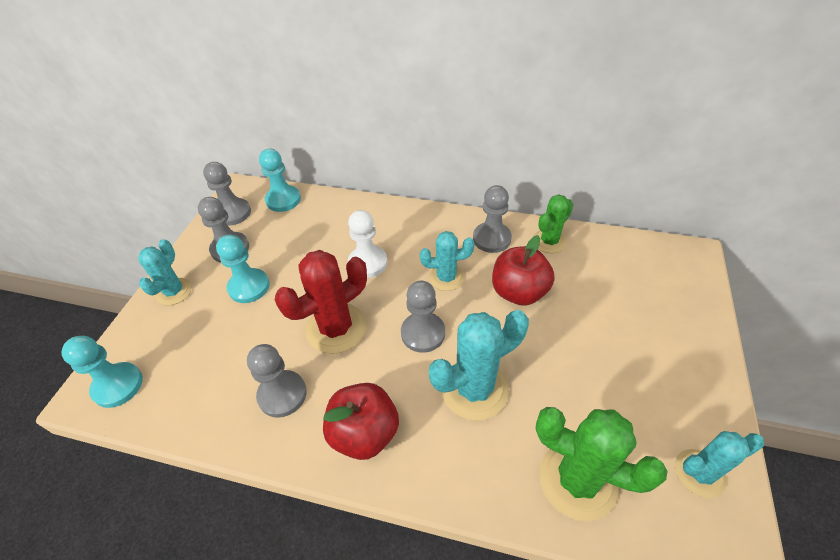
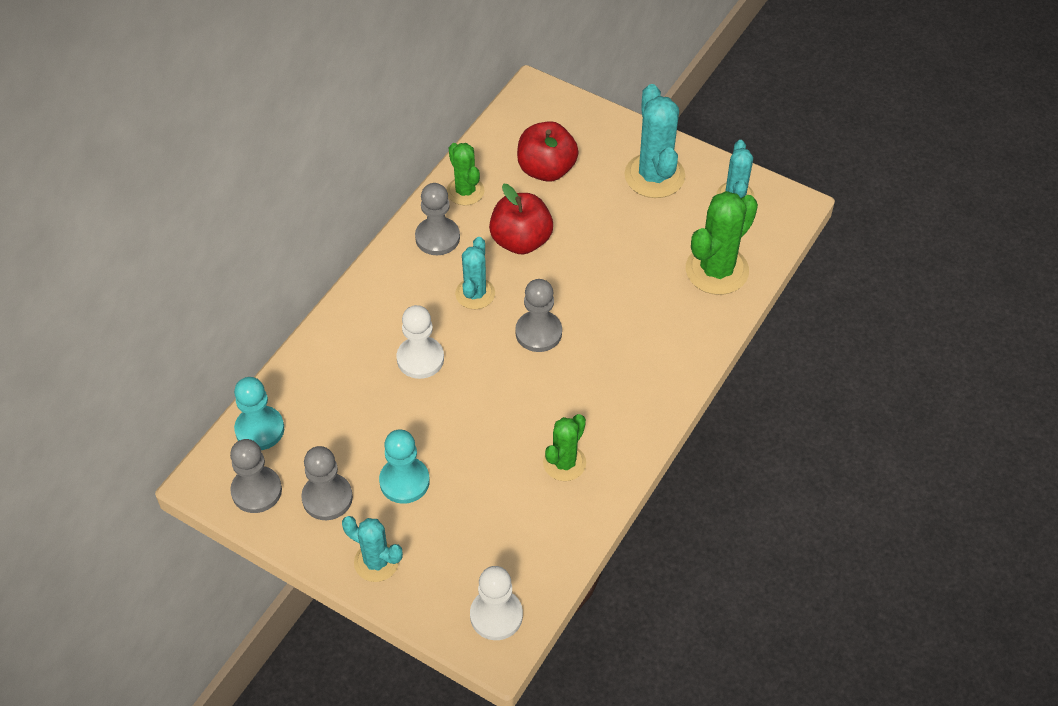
camera: 75 degrees left, 5 degrees up
turquoise pawn [61,336,143,408] -> white pawn [470,566,523,640]
grey pawn [247,344,307,418] -> green cactus [543,414,586,481]
red cactus [275,250,367,354] -> none
red apple [323,383,399,460] -> red apple moved to [517,121,579,182]
turquoise cactus [429,310,529,420] -> turquoise cactus moved to [625,84,685,198]

